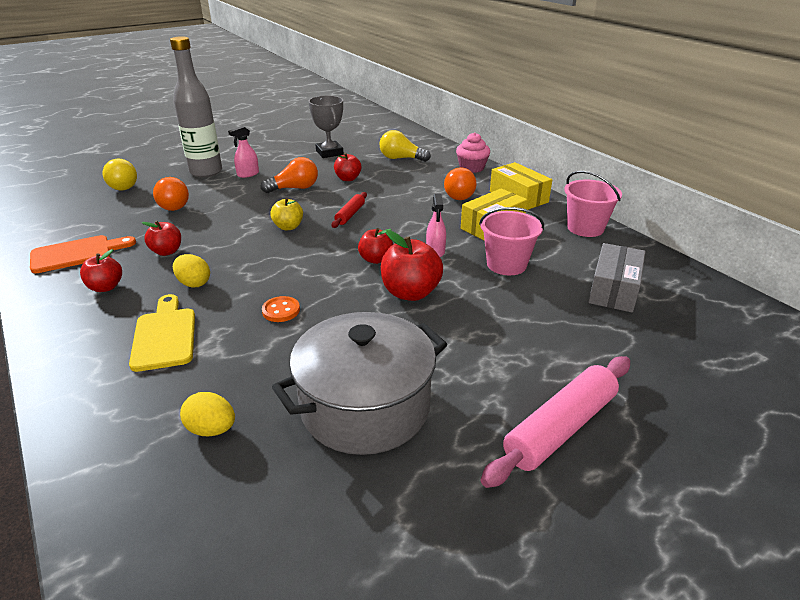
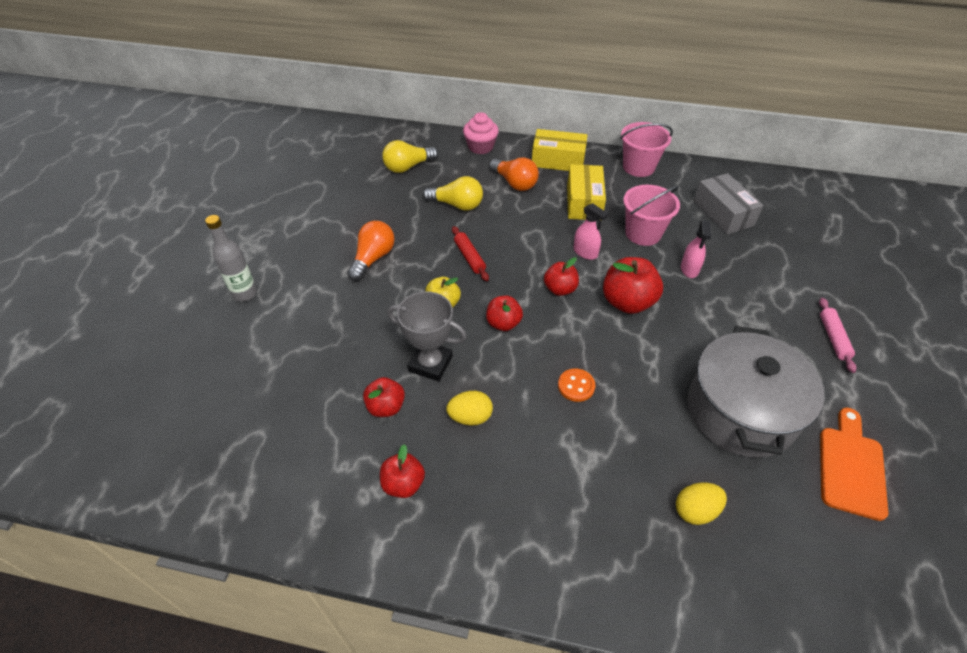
camera: 45 degrees left, 15 degrees up
orange cutting board [30,235,136,273] -> orange cutting board moved to [820,408,888,521]
yellow light bulb [102,159,137,191] -> yellow light bulb moved to [423,176,483,211]
yellow cutting board [129,294,195,372] -> none
orange light bulb [153,177,189,211] -> none
grey bottle [170,36,222,178] -> grey bottle [205,215,257,302], size x0.59
pink spray bottle [228,126,259,178] -> pink spray bottle moved to [681,221,711,278]
grey trophy [308,96,343,158] -> grey trophy moved to [387,291,467,382]
red apple [334,153,362,181] -> red apple moved to [486,296,523,331]
pink rolling pin [481,356,630,488] -> pink rolling pin [819,298,856,373], size x0.54

